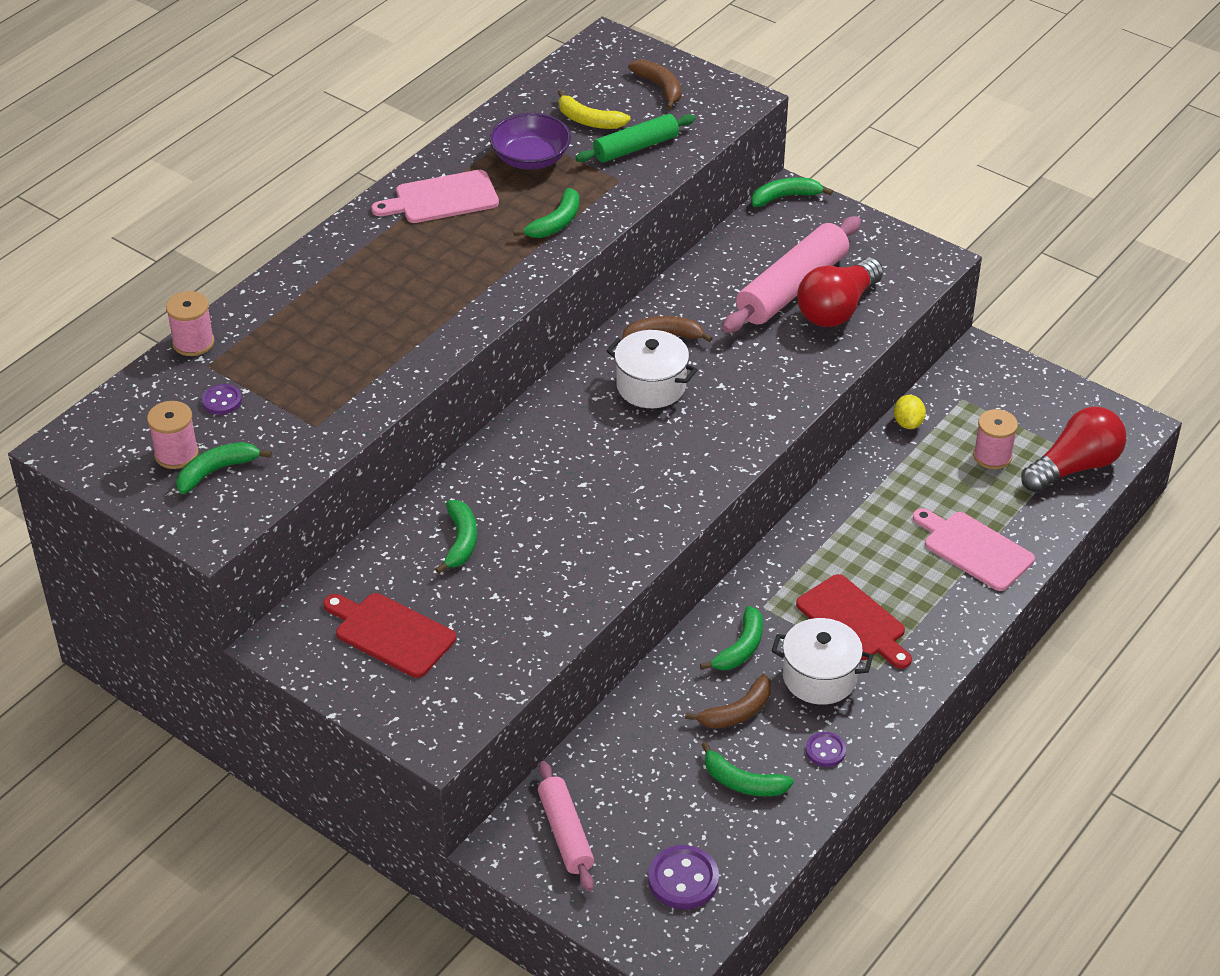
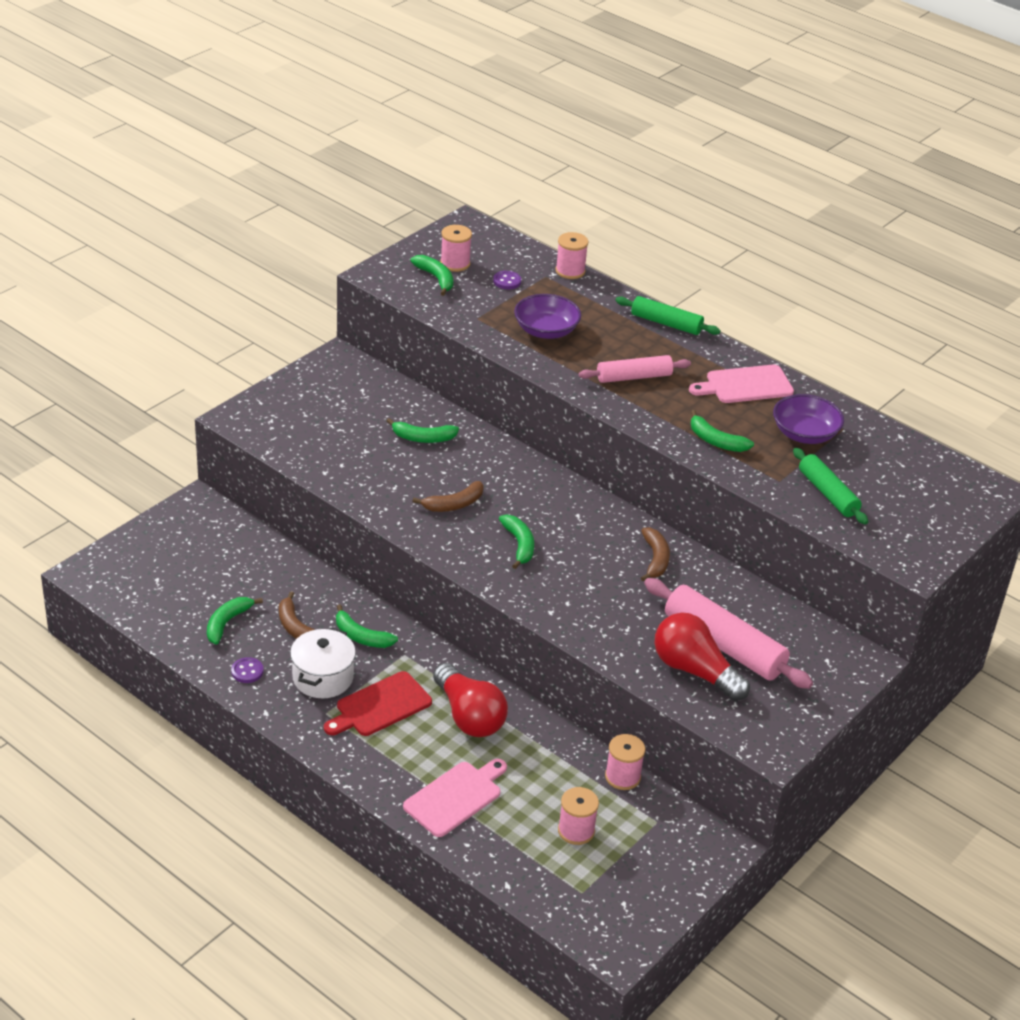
camera: 90 degrees right, 5 degrees down
red cutting board [323,593,456,678] -> none
pink cutting board [371,170,499,223] -> pink cutting board turned 90 degrees counterclockwise [689,365,794,403]
pink rolling pin [538,761,594,891] -> pink rolling pin moved to [579,355,691,383]
yellow banana [558,90,631,129] -> none
white pot [606,330,697,408] -> none
brown banana [628,59,681,110] -> brown banana moved to [412,481,484,512]
purple button [648,845,719,909] -> none
green banana [751,177,833,207] -> green banana moved to [499,514,534,569]
yellow lemon [894,395,926,429] -> pink spool [605,734,645,790]
red light bulb [1021,407,1126,492] -> red light bulb moved to [433,663,508,737]
none -> purple bowl [514,294,581,339]
none -> green rolling pin [615,296,721,335]

